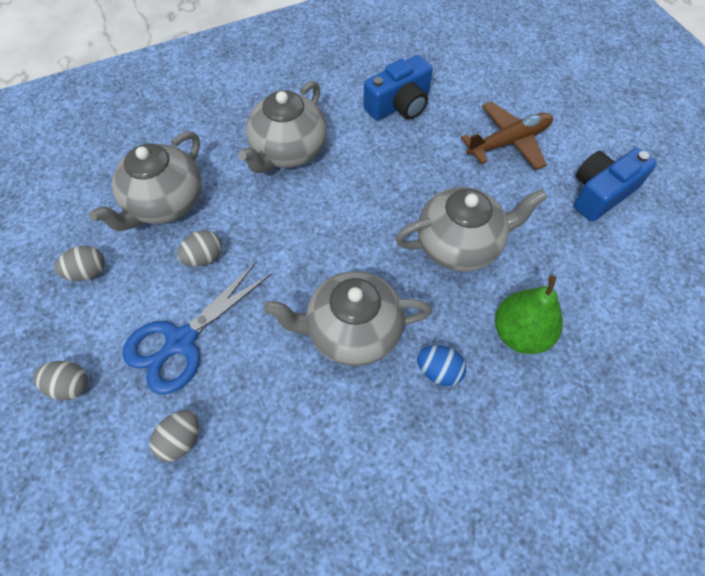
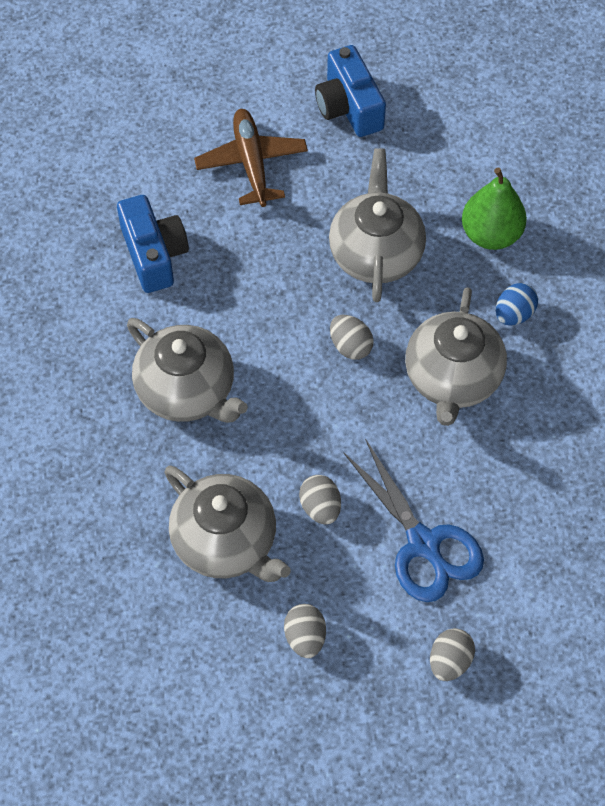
camera: 75 degrees left, 0 degrees up
grey egg [150,410,199,462] -> grey egg moved to [330,315,374,360]

